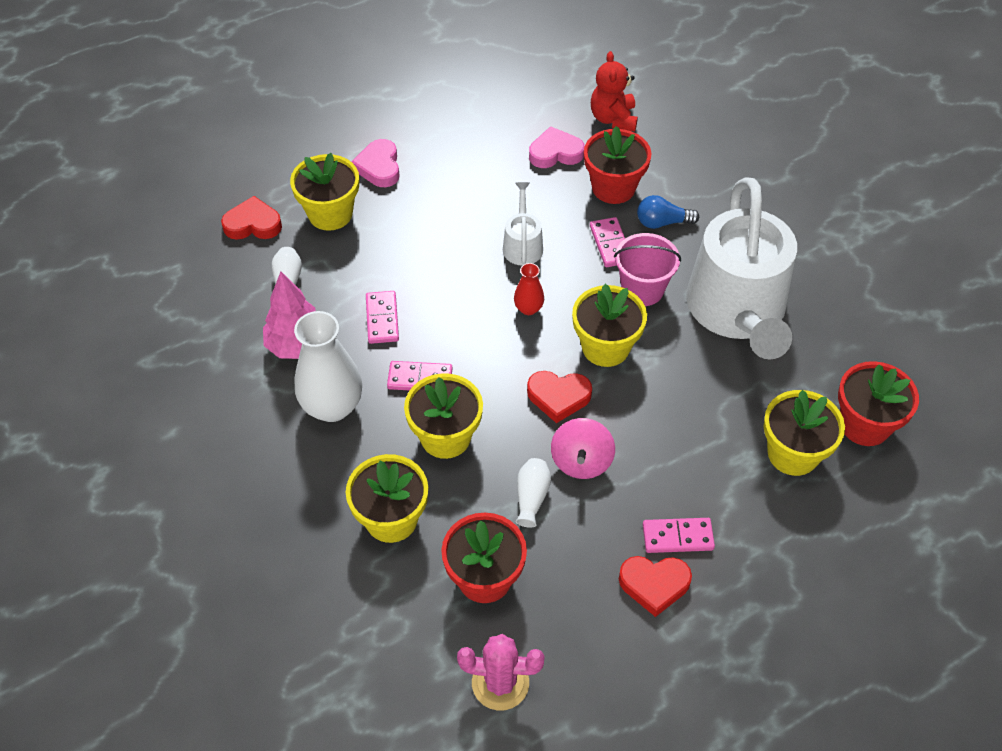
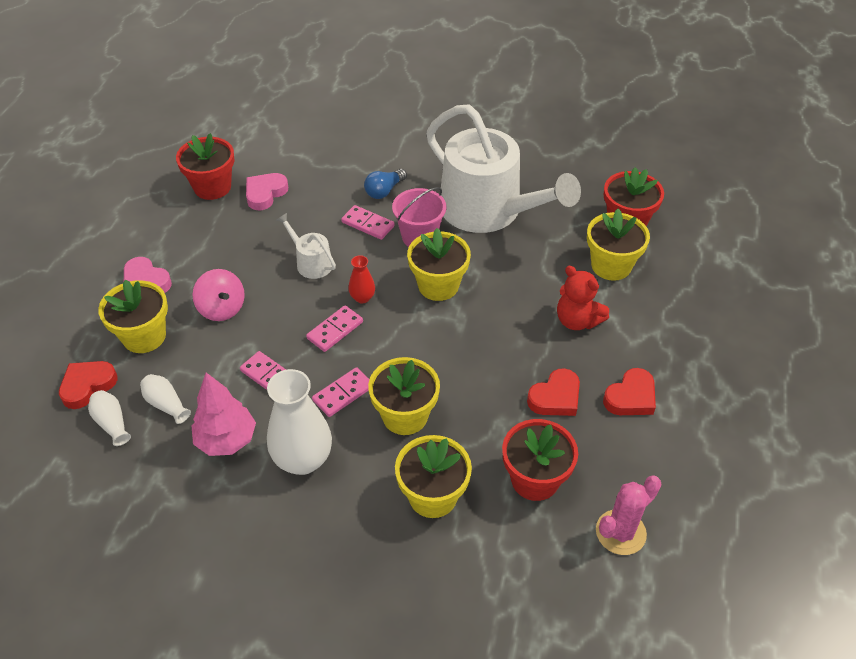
camera: 45 degrees left, 5 degrees down
white vase [516,458,551,528] -> white vase moved to [88,390,131,446]
red heart [527,371,592,423] -> red heart moved to [527,368,580,416]
pink spinning top [551,418,615,479] -> pink spinning top moved to [193,269,245,321]
red flower pot [584,126,651,204] -> red flower pot moved to [176,133,235,200]
red teddy bear [591,51,638,132] -> red teddy bear moved to [557,266,609,330]
pink domino [643,518,715,553] -> pink domino moved to [306,305,363,352]

